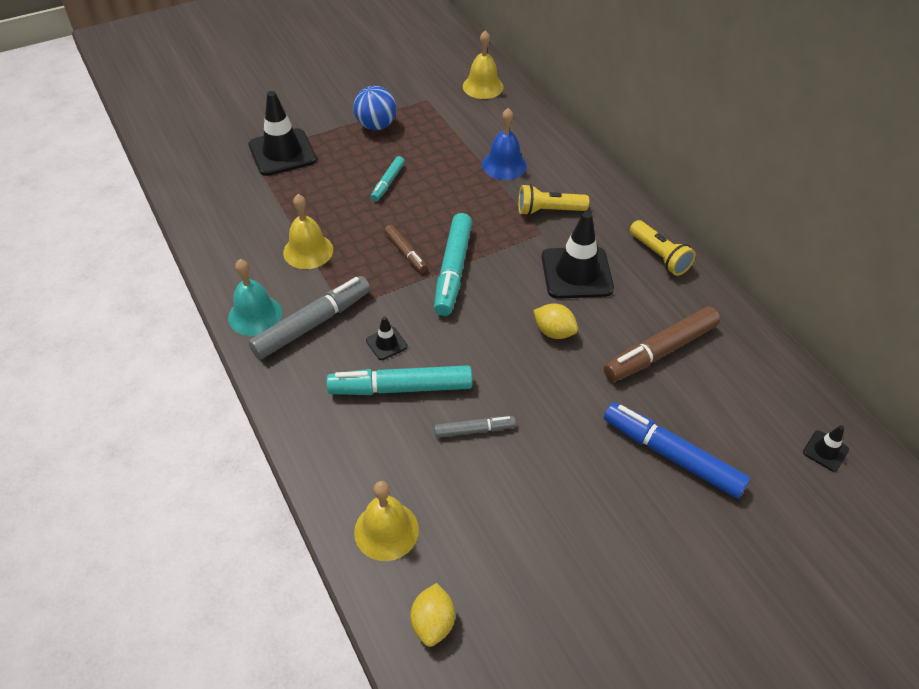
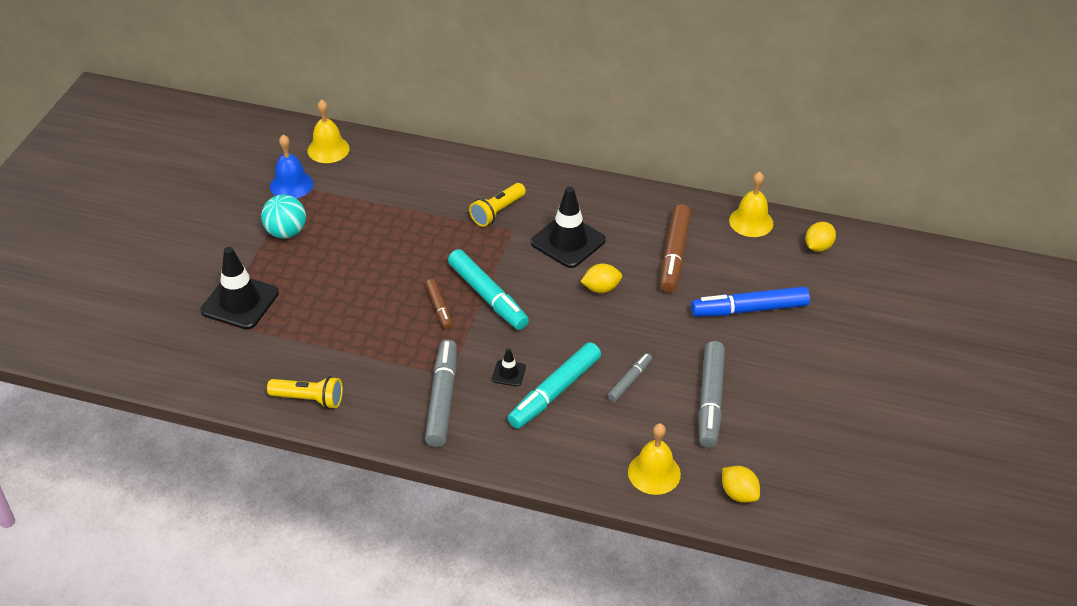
camera: 45 degrees left, 5 degrees down
turquoise bell [228,259,282,336] -> none
yellow bell [283,194,333,269] -> yellow bell moved to [729,172,773,237]
blue ball [354,86,396,130] -> turquoise ball [261,194,306,239]
turquoise marker [371,156,405,201] -> none
brown marker [384,225,427,273] -> brown marker turned 60 degrees clockwise [426,279,452,329]
blue bell [482,108,527,180] -> blue bell moved to [270,135,313,199]
yellow flashlight [630,220,696,276] -> yellow flashlight moved to [267,376,343,409]
black traffic cone [803,425,849,472] -> yellow lemon [805,222,836,252]
none -> grey marker [698,341,725,448]

